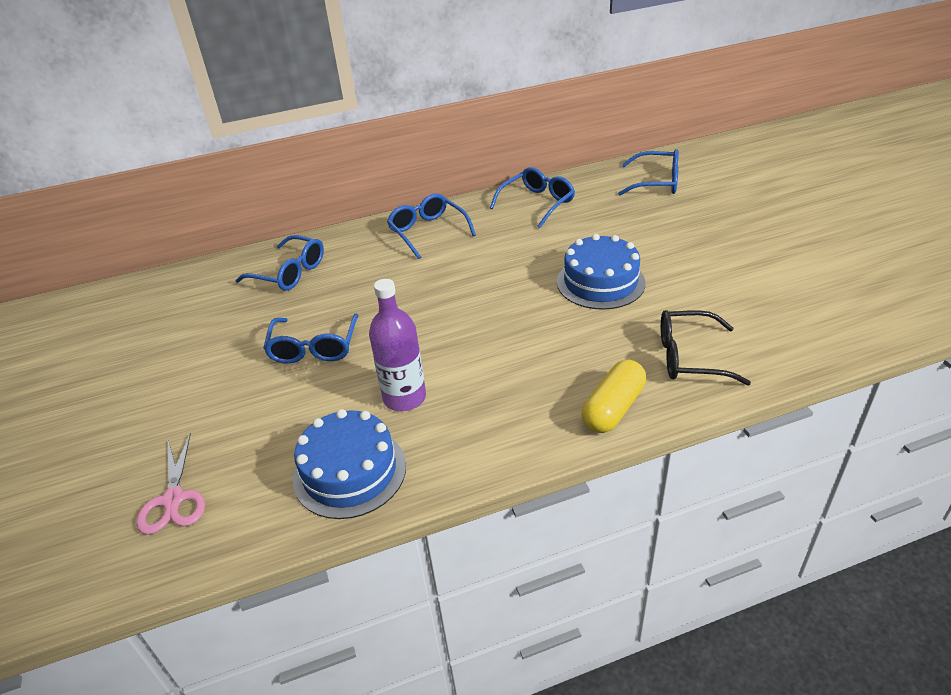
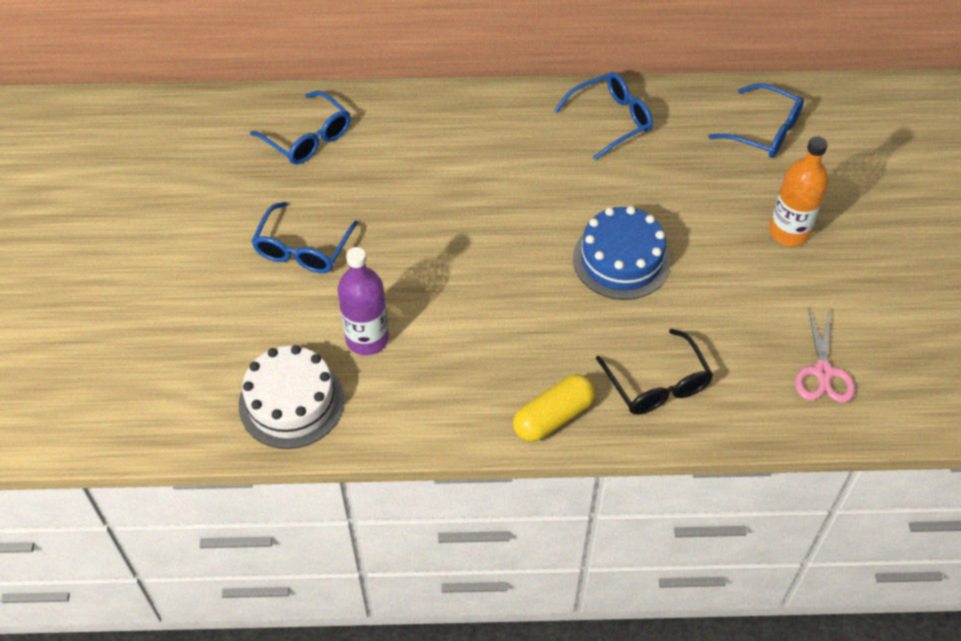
camera: 15 degrees right, 15 degrees up
pink scissors [136,433,205,535] -> pink scissors moved to [795,307,855,403]
blue cake [293,409,406,519] -> white cake [239,345,344,449]
blue glasses [387,194,476,259] -> none
black glasses [661,310,751,386] -> black glasses turned 135 degrees counterclockwise [596,329,713,415]
none -> orange bottle [769,136,828,246]

